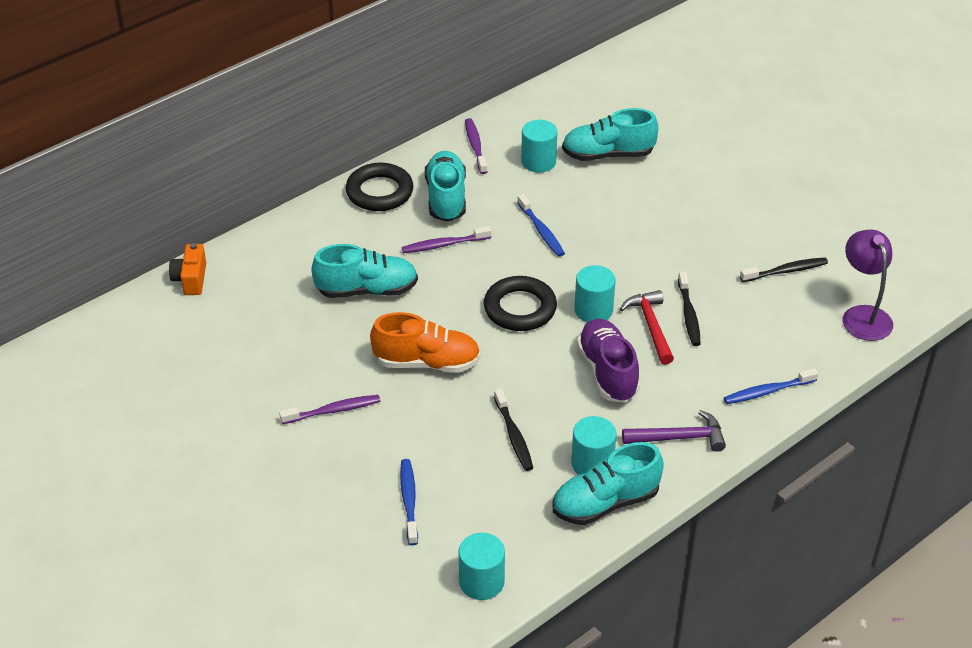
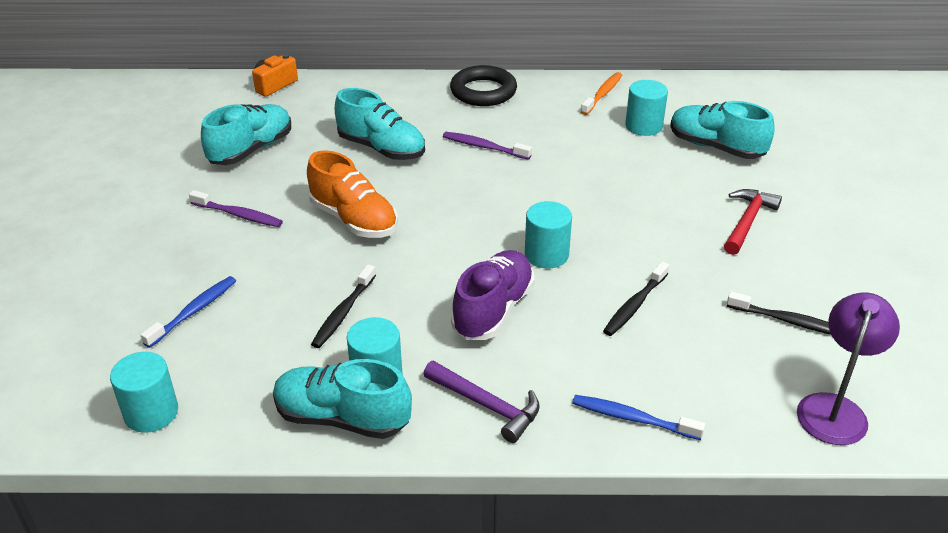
camera: 40 degrees right, 5 degrees down
turquoise shoe [425,151,466,222] -> turquoise shoe moved to [201,104,291,165]
purple toothbrush [465,118,488,174] -> orange toothbrush [581,72,622,115]
black ring [484,276,557,331] -> none
blue toothbrush [517,194,565,257] -> none
red hammer [620,290,674,365] -> red hammer moved to [724,189,782,255]

